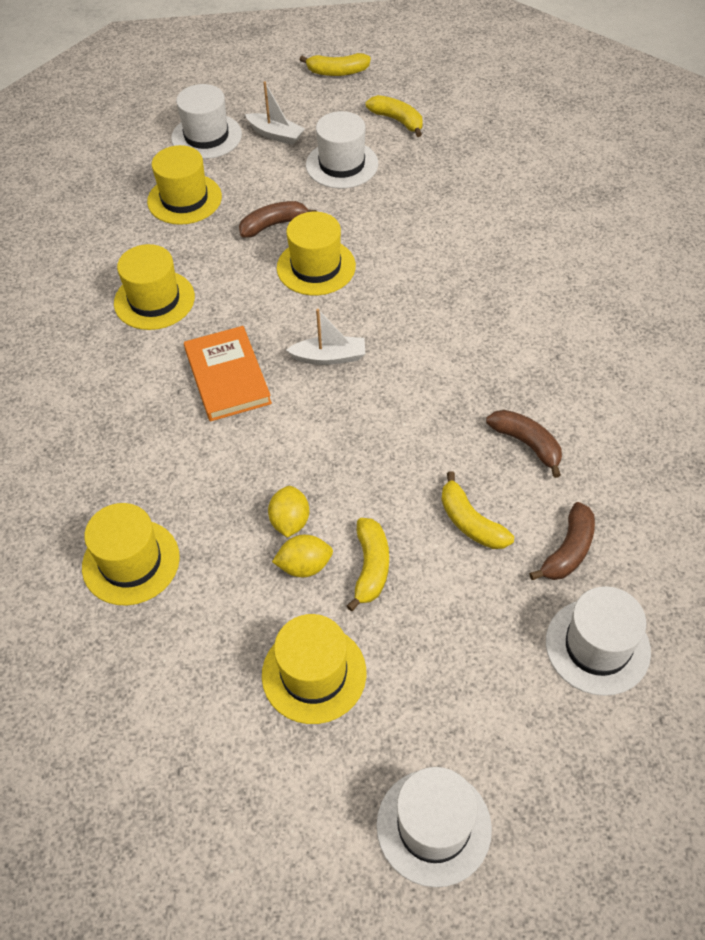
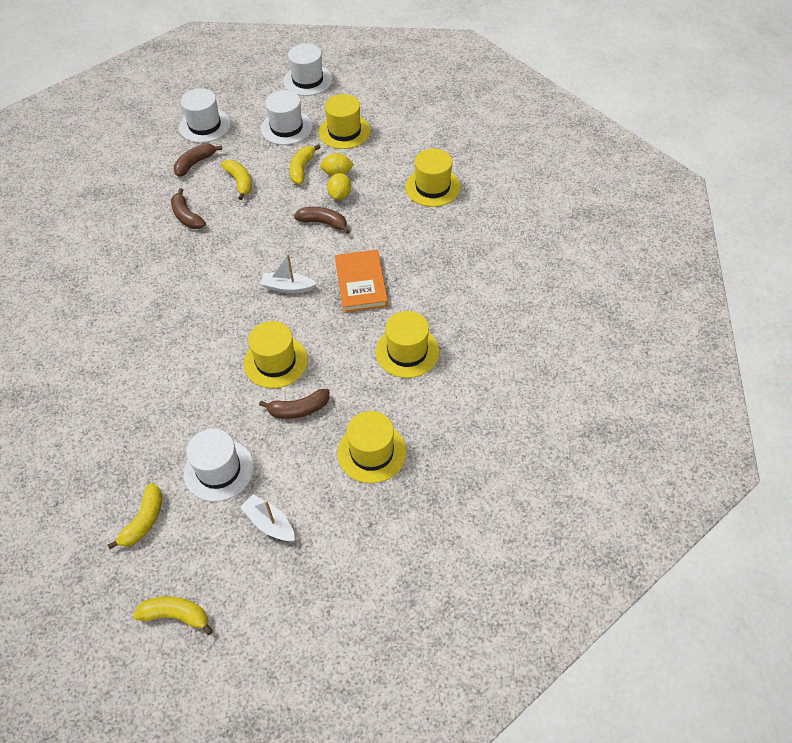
camera: 170 degrees left, 0 degrees up
white hat [171,84,242,159] -> white hat moved to [261,90,312,145]
yellow banana [366,95,423,137] -> yellow banana turned 120 degrees counterclockwise [107,483,162,549]
none -> brown banana [294,207,350,234]

